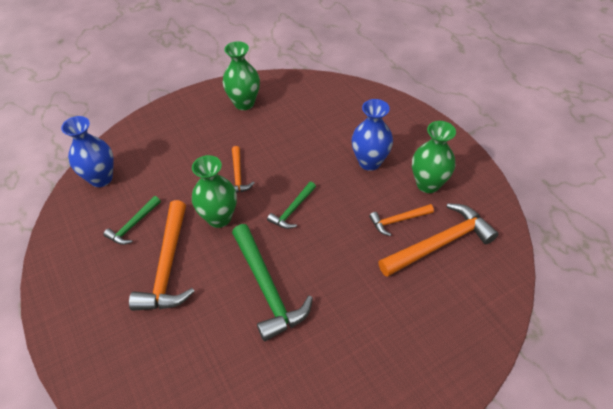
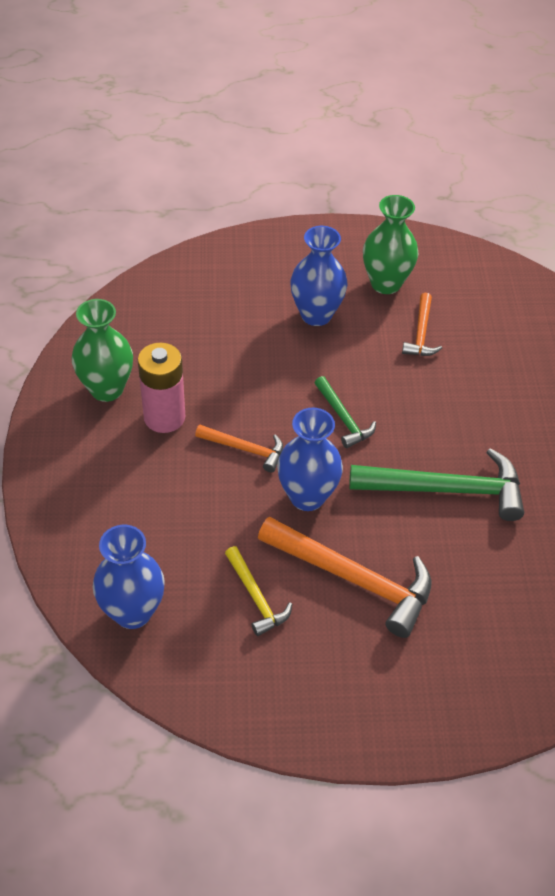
camera: 65 degrees left, 0 degrees up
green hammer [103,196,161,245] -> yellow hammer [225,546,292,636]
green vase [192,155,237,228] -> blue vase [277,408,343,511]
orange hammer [378,203,498,277] -> none
none -> pink battery [138,343,185,433]

